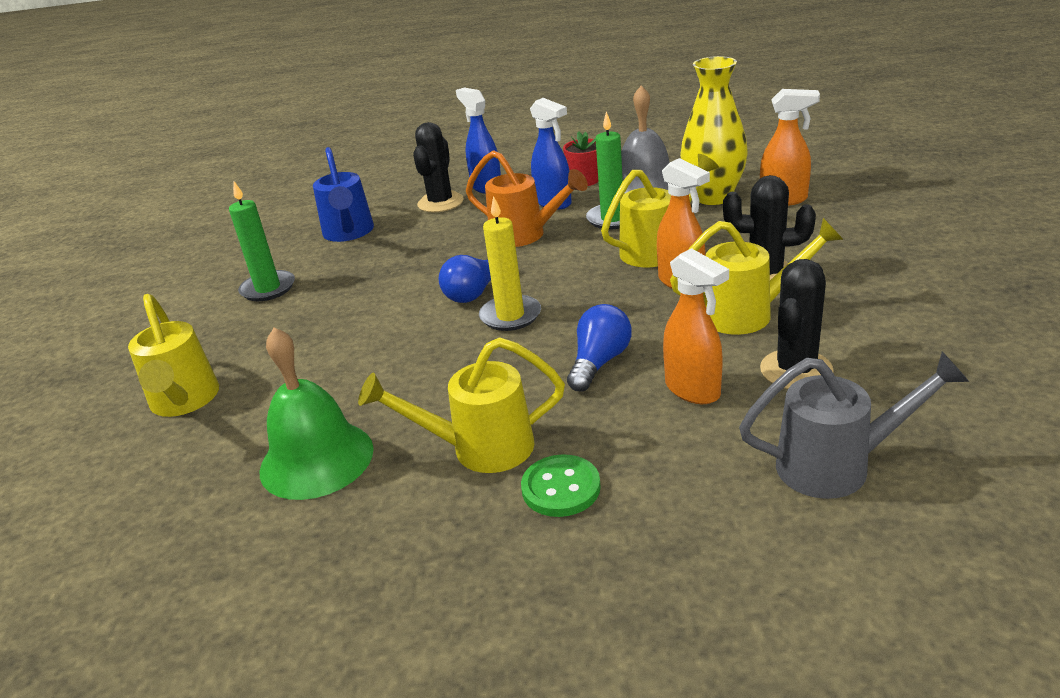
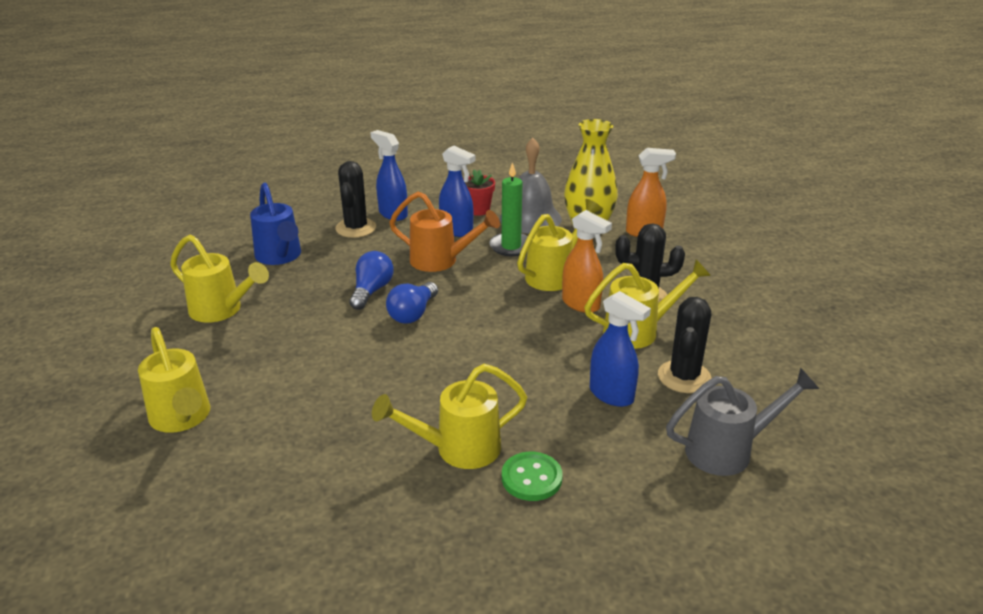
camera: 15 degrees left, 0 degrees up
green candle [229,181,295,301] -> yellow watering can [170,235,269,323]
green bell [260,327,374,500] -> none
yellow candle [479,196,541,331] -> none
blue light bulb [567,304,632,392] -> blue light bulb moved to [349,251,393,310]
orange spray bottle [663,248,729,404] -> blue spray bottle [590,291,651,407]

